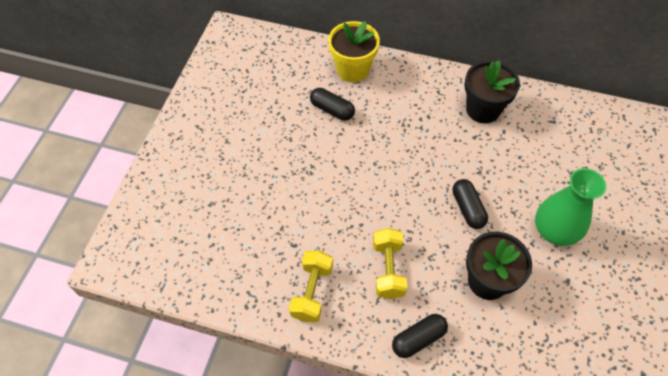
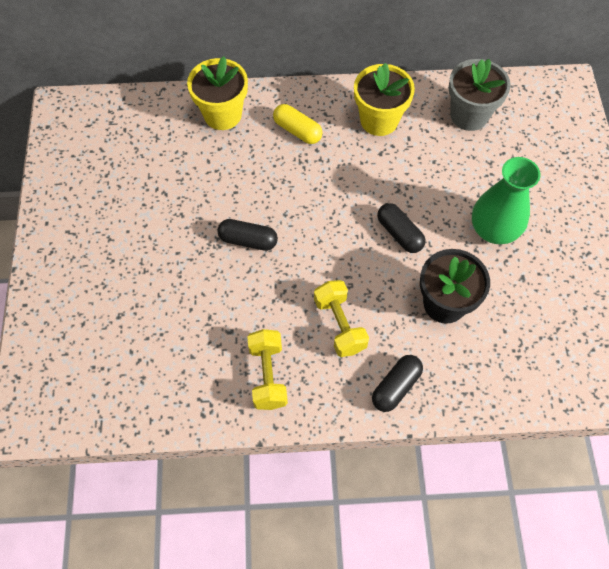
camera: 20 degrees left, 5 degrees up
black capsule [310,88,355,120] -> black capsule moved to [217,219,278,251]
black flower pot [465,60,520,123] -> yellow flower pot [354,63,415,136]
none -> yellow capsule [273,104,322,144]
none -> grey flower pot [449,59,511,131]

